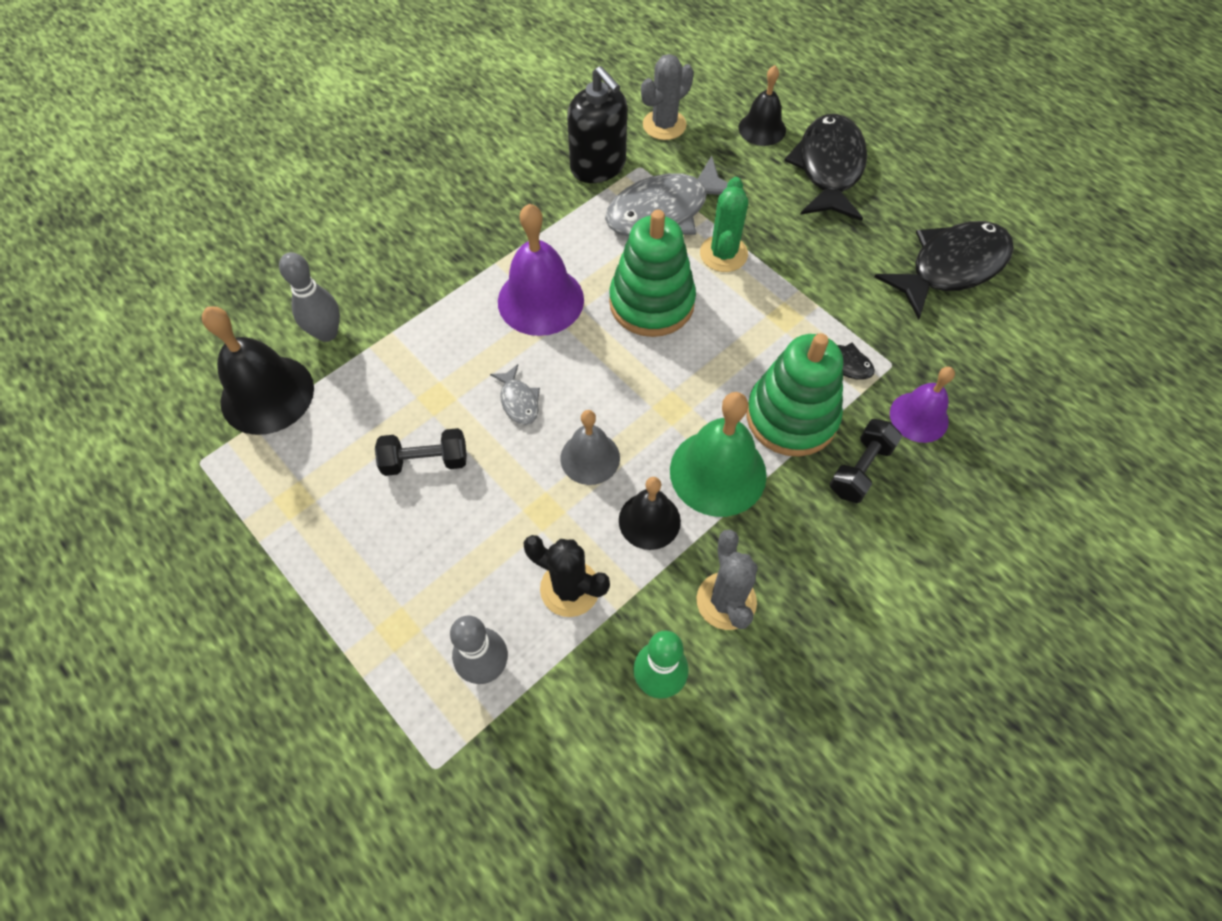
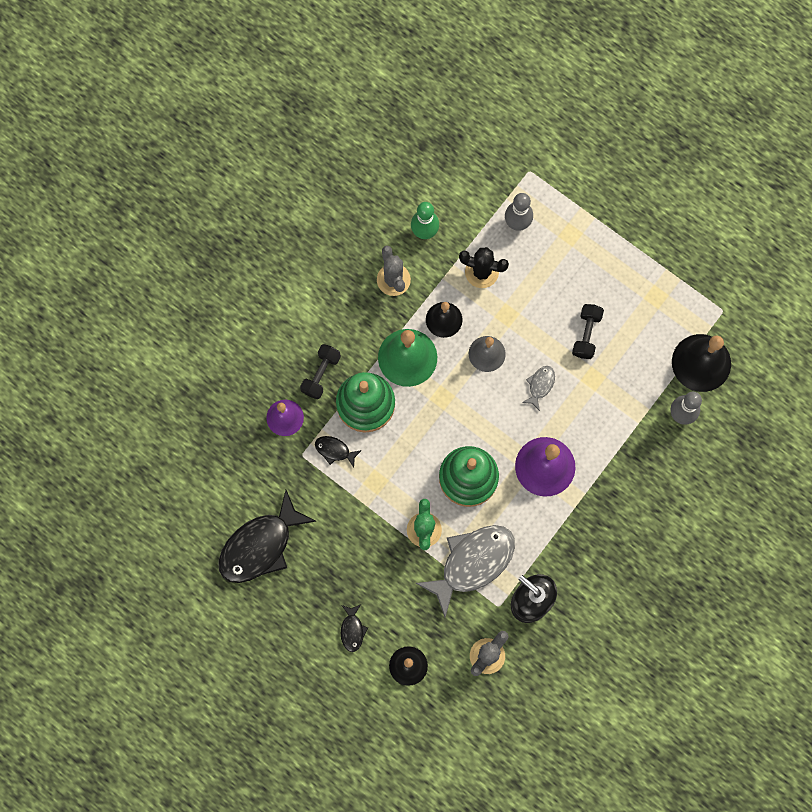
camera: 170 degrees right, 15 degrees up
black dumbbell [375,428,467,476] -> black dumbbell turned 60 degrees counterclockwise [572,304,604,359]
grey fish [490,364,540,425] -> grey fish turned 60 degrees clockwise [522,366,555,411]
black fish [784,114,867,221] -> black fish [341,605,368,652], size x0.44

